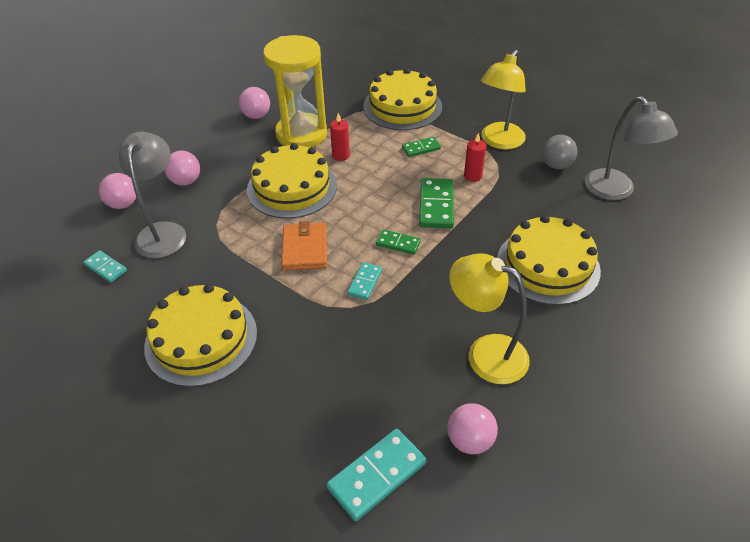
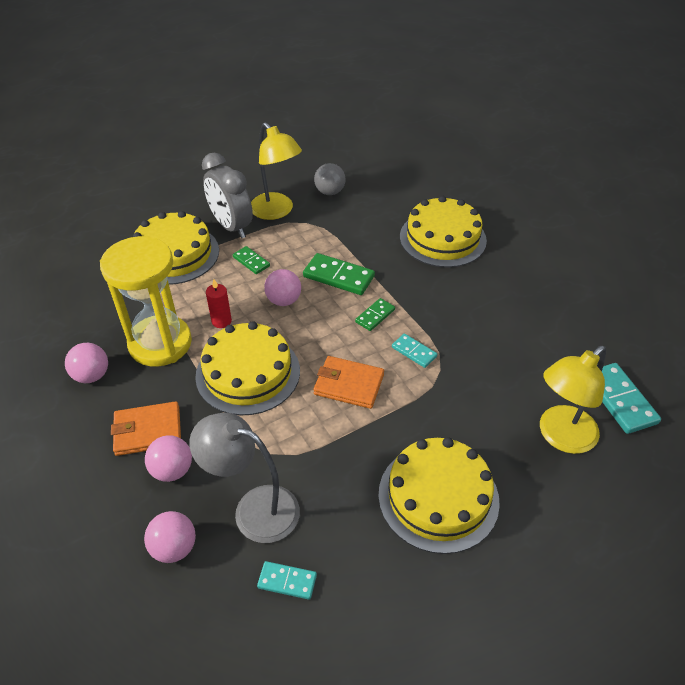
camera: 70 degrees left, 0 degrees up
turquoise domino [83,250,127,283] -> turquoise domino turned 45 degrees clockwise [257,561,317,600]
green domino [402,137,441,157] -> green domino turned 45 degrees counterclockwise [233,246,270,274]
pink ball [447,403,498,454] -> pink ball moved to [264,269,301,306]
yellow lamp [449,253,530,384] -> yellow lamp moved to [540,346,606,454]
red candle [464,132,486,182] -> none
grey lamp [585,96,678,200] -> none
none -> orange wallet [111,401,181,456]
none -> grey clock [202,153,253,238]

